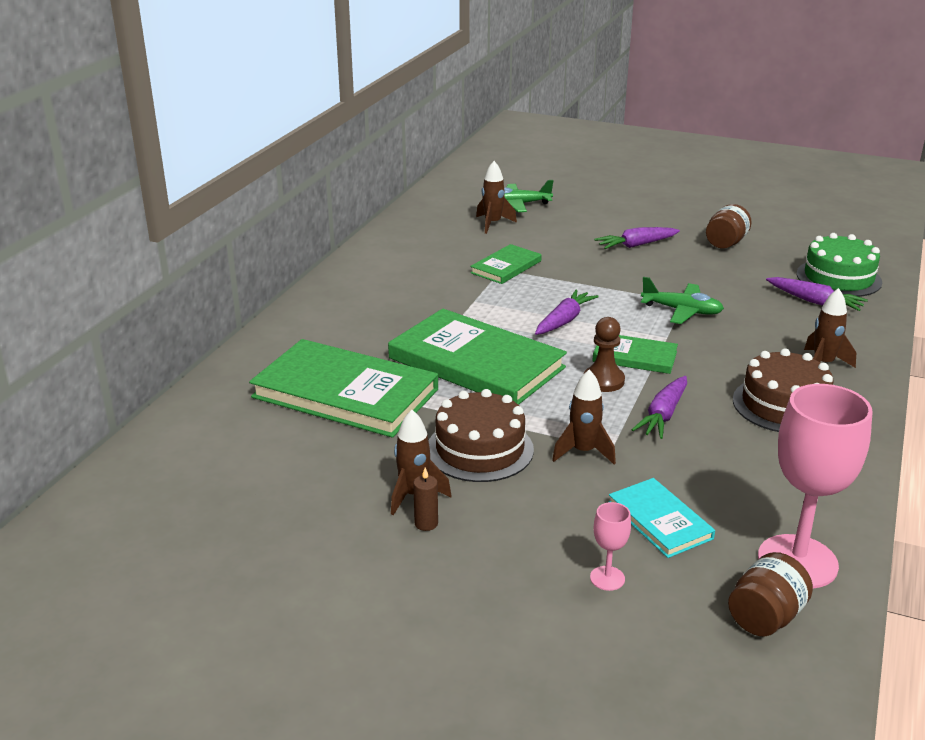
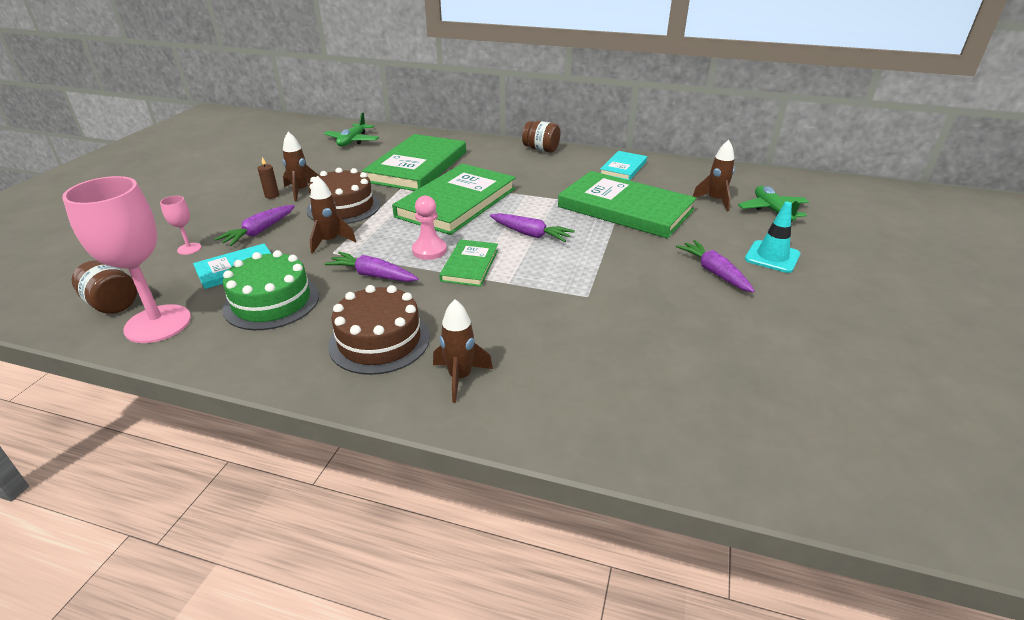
camera: 85 degrees right, 5 degrees up
green book [470,244,542,284] -> green book [558,171,696,238], size x1.97
brown pawn [584,317,625,392] -> pink pawn [412,196,447,260]
green plane [641,277,724,324] -> green plane moved to [324,112,379,147]
brown jar [706,204,752,249] -> brown jar moved to [522,121,560,153]
purple carrot [766,277,868,311] -> purple carrot moved to [215,205,295,246]
green cake [796,233,882,297] -> green cake moved to [223,250,319,330]
none -> turquoise book [600,151,647,181]
none -> turquoise traffic cone [745,202,800,273]

